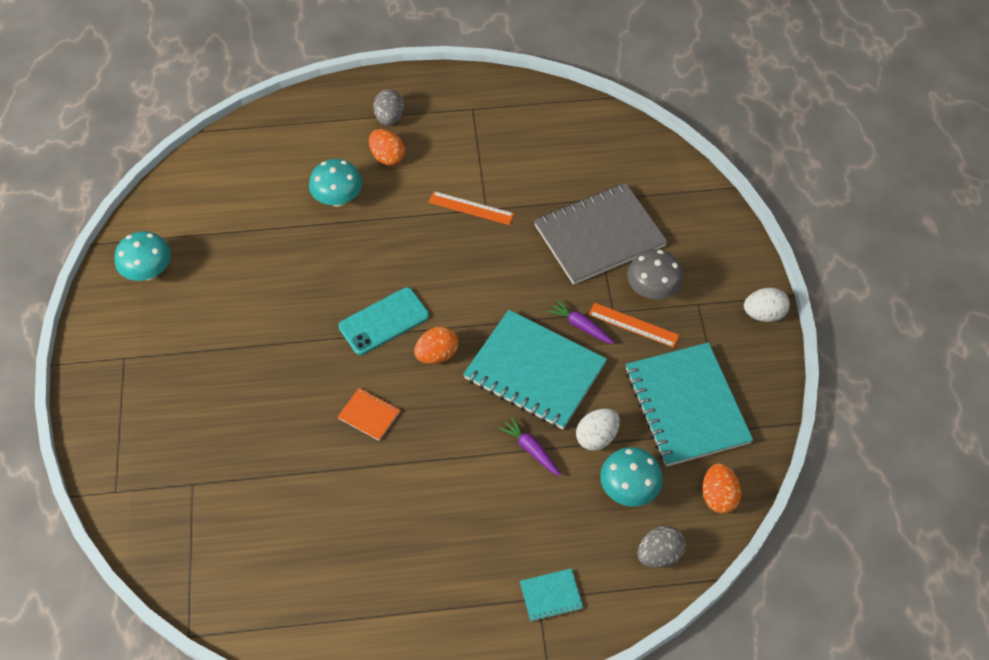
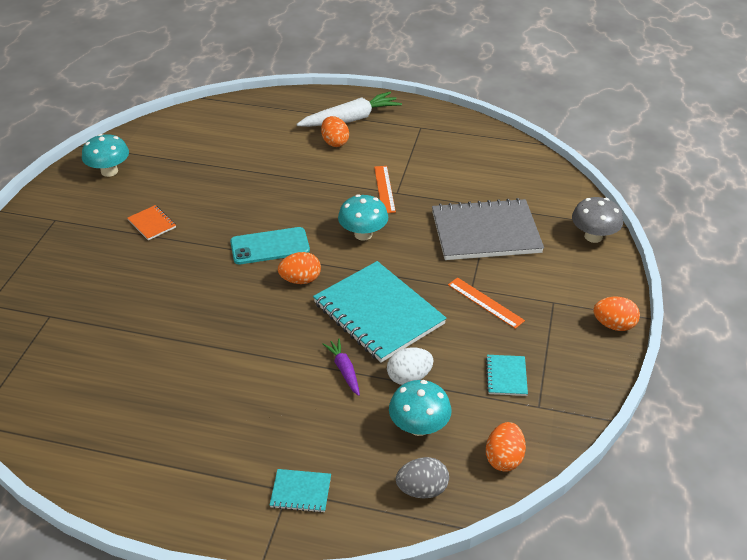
camera: 20 degrees right, 15 degrees down
turquoise mushroom [309,159,362,207] -> turquoise mushroom moved to [338,194,388,241]
orange notebook [338,388,400,441] -> orange notebook moved to [128,205,176,240]
grey egg [373,89,404,126] -> white carrot [296,92,402,127]
orange ruler [429,191,514,225] -> orange ruler turned 45 degrees clockwise [374,166,396,213]
purple carrot [547,299,614,344] -> none
turquoise notebook [625,342,753,467] -> turquoise notebook [486,355,528,396], size x0.43
grey mushroom [627,249,684,299] -> grey mushroom moved to [572,197,623,243]
white egg [744,288,790,322] -> orange egg [593,297,640,331]

